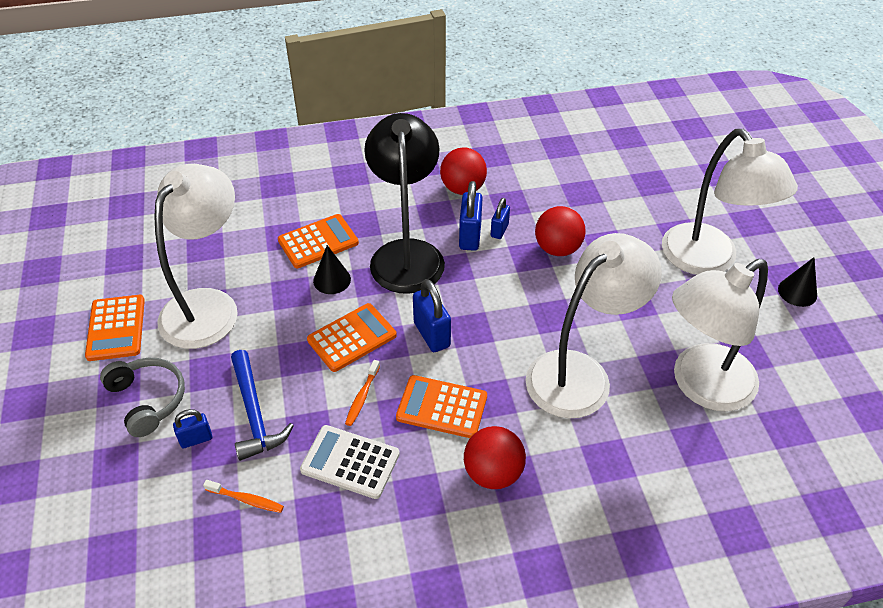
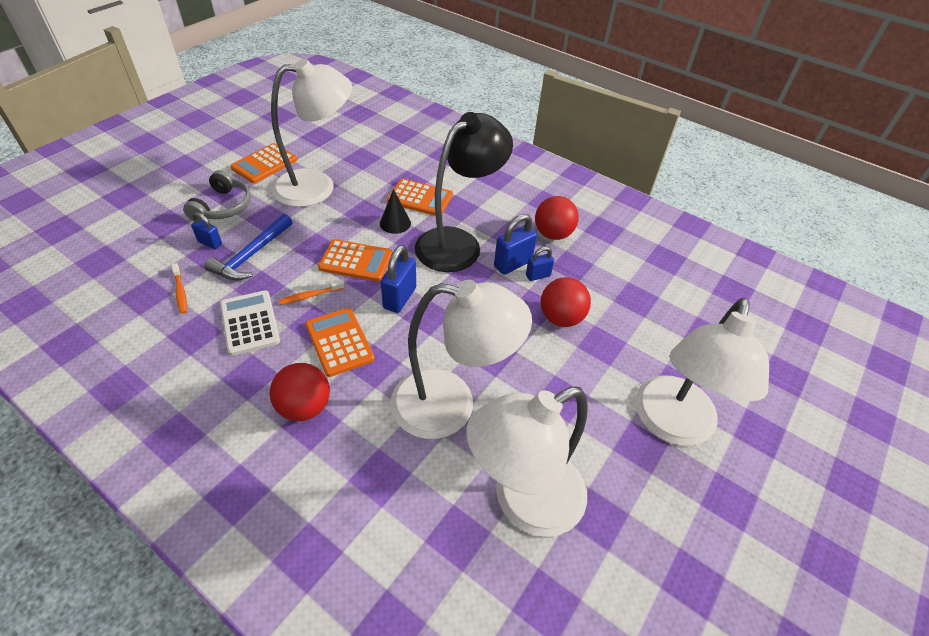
camera: 45 degrees right, 0 degrees up
white lamp [672,259,768,411] -> white lamp turned 45 degrees counterclockwise [466,387,588,537]
black cone [778,257,817,307] -> none

